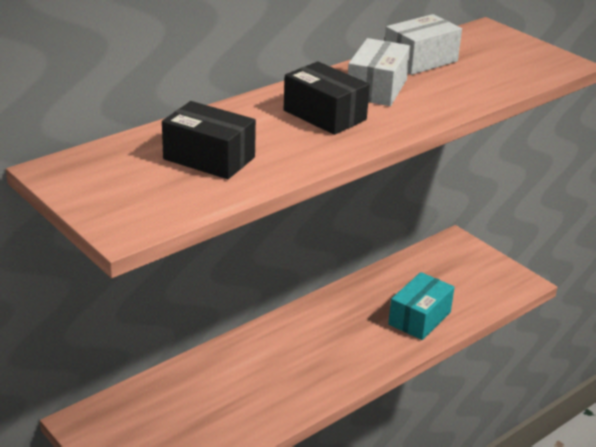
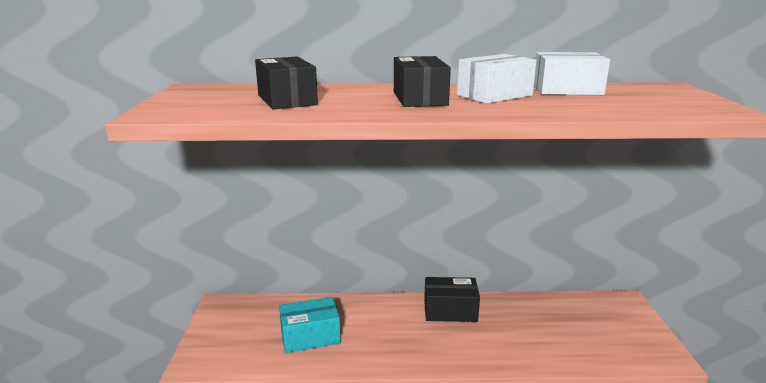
camera: 40 degrees right, 10 degrees down
turquoise box [388,272,455,340] -> turquoise box moved to [279,297,341,353]
none -> black box [424,277,480,322]

